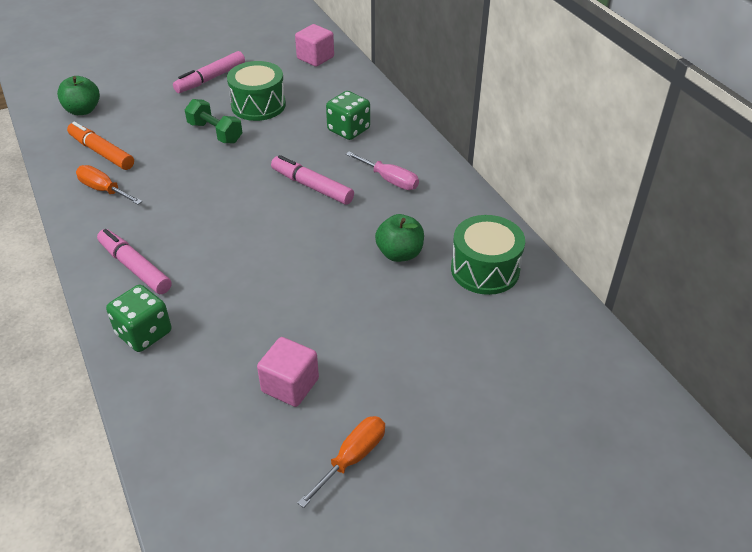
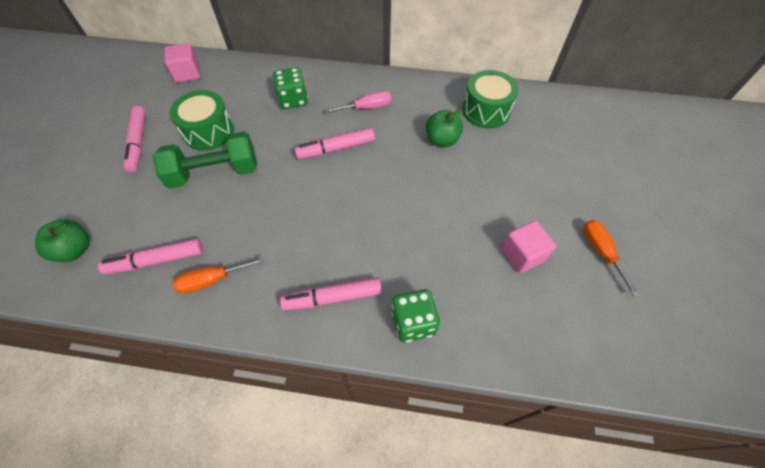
camera: 55 degrees left, 15 degrees up
orange marker [67,122,134,170] -> pink marker [98,239,203,275]
green dumbbell [185,99,243,144] -> green dumbbell [152,131,257,189], size x1.54

